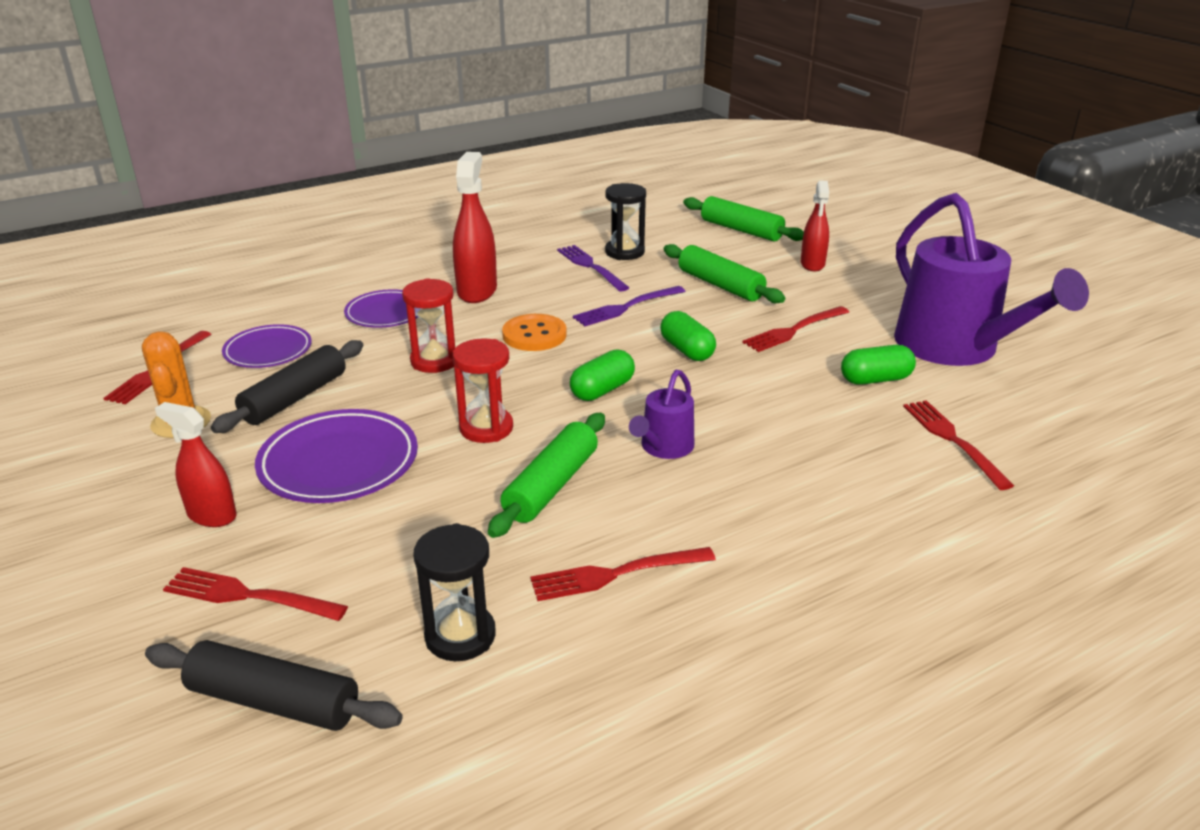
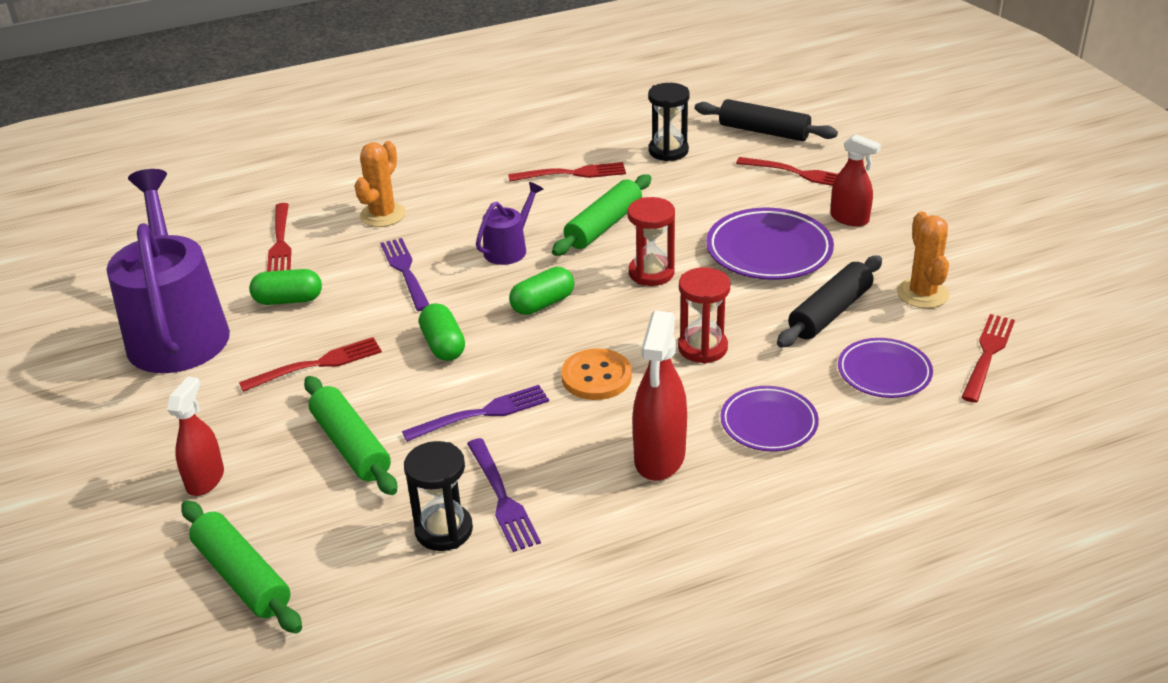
camera: 170 degrees left, 5 degrees up
none -> orange cactus [355,141,406,227]
none -> purple fork [380,238,430,311]

